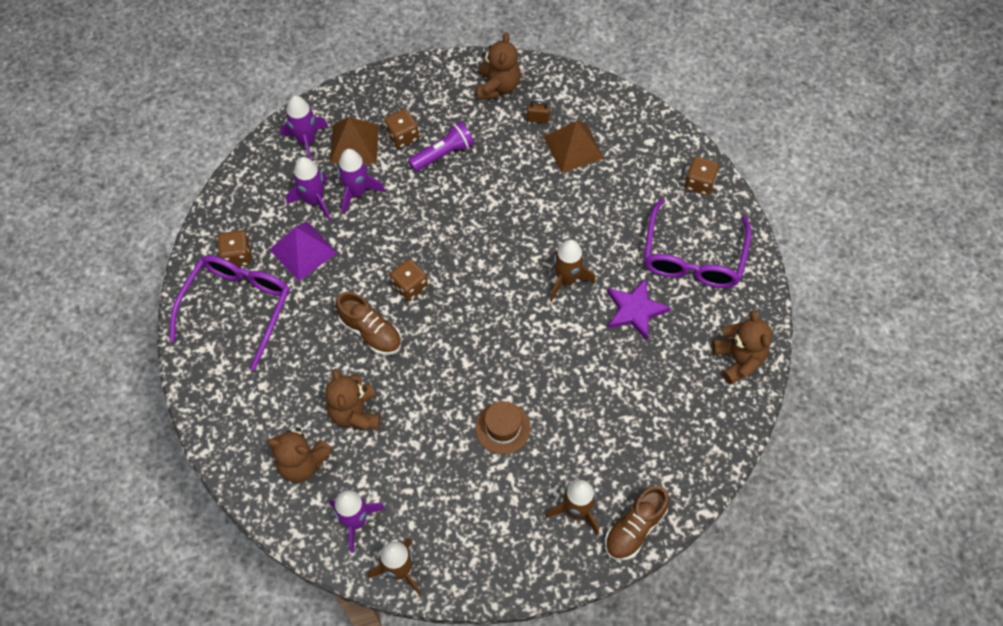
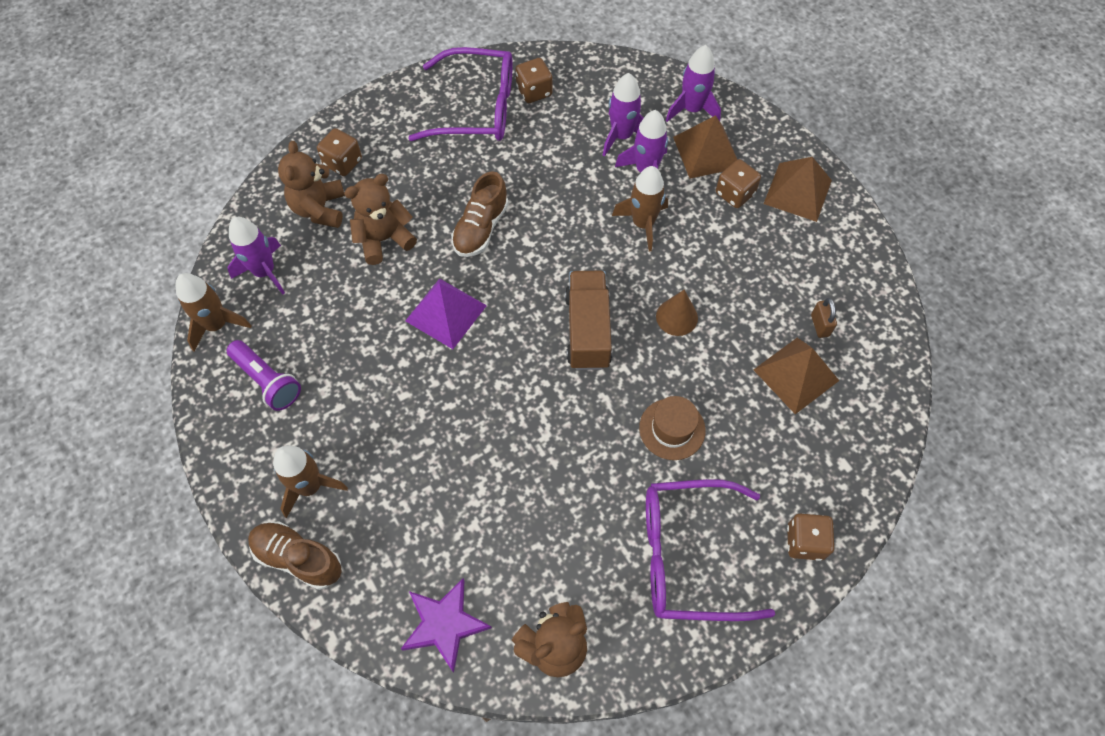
camera: 75 degrees right, 0 degrees up
purple pyramid [269,221,337,281] -> purple pyramid moved to [405,278,487,349]
brown dice [390,259,428,301] -> brown dice moved to [317,128,362,176]
purple flashlight [408,121,474,172] -> purple flashlight moved to [227,340,301,411]
brown hat [475,401,531,454] -> brown hat moved to [639,396,706,460]
brown teddy bear [476,32,521,100] -> none
brown rocket [550,239,595,302] -> brown rocket moved to [612,166,668,252]
purple star [607,278,671,340] -> purple star moved to [401,578,492,673]
none -> brown truck [565,271,612,370]
none -> brown cone [656,290,698,336]
none -> brown pyramid [764,157,832,222]

